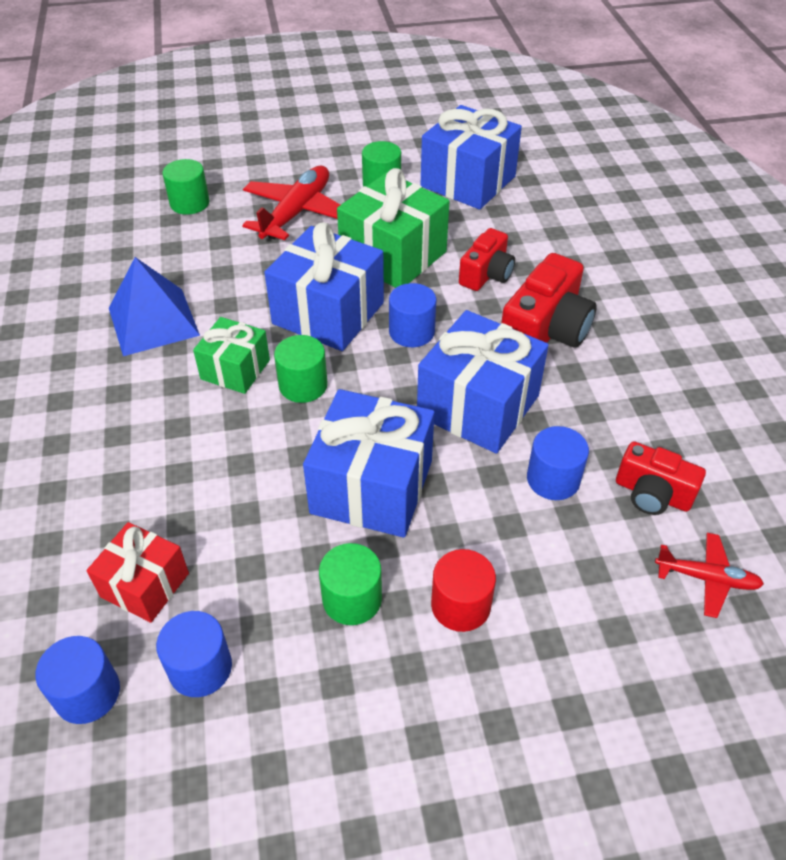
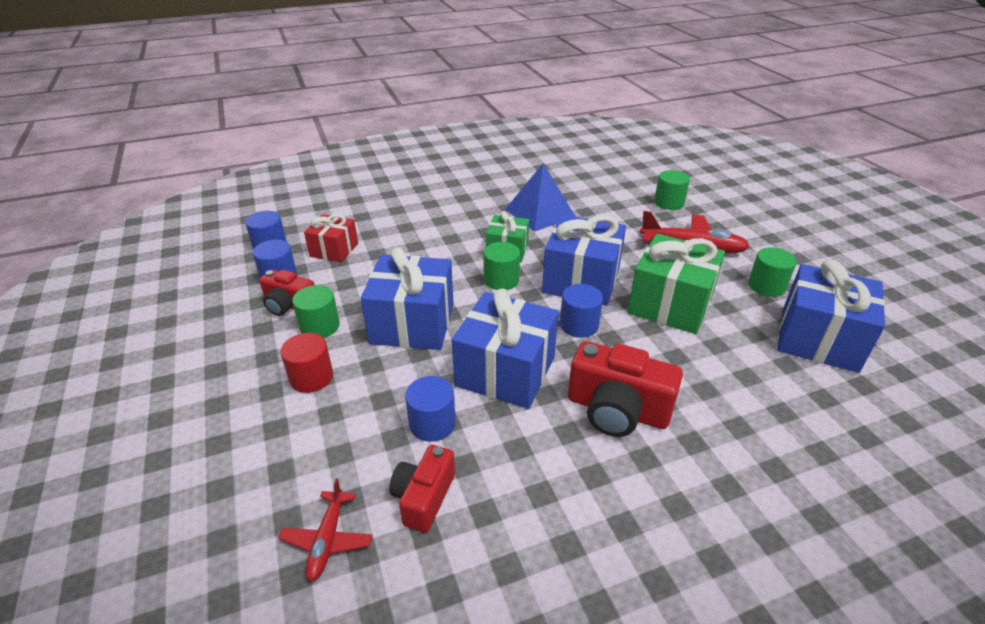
camera: 80 degrees right, 10 degrees down
red camera [459,228,515,291] -> red camera moved to [259,270,315,316]

